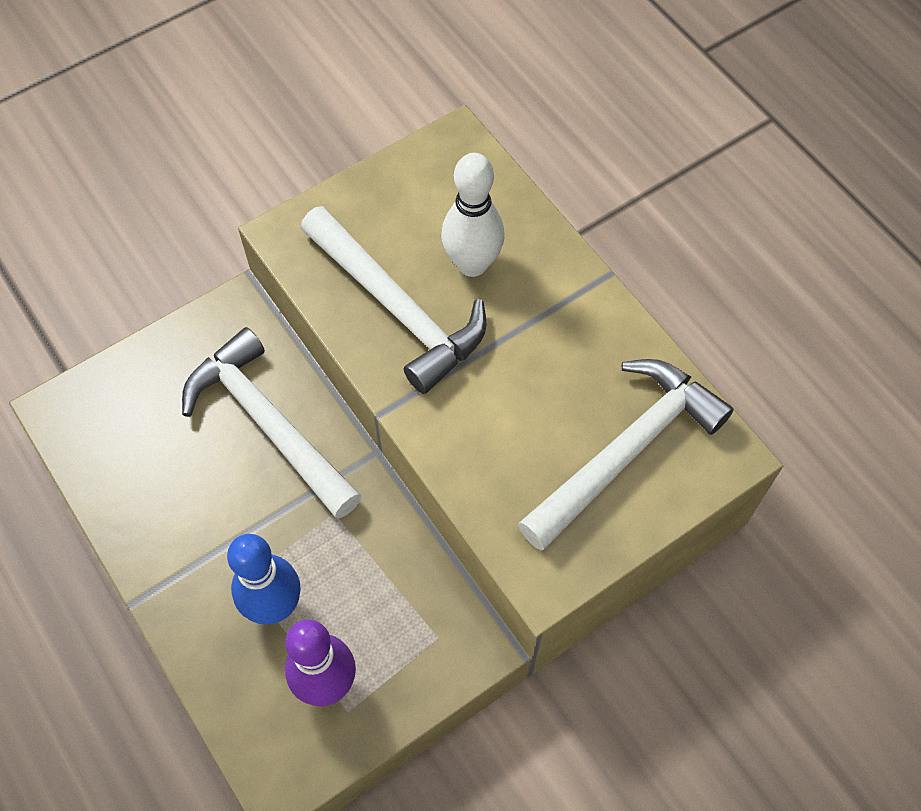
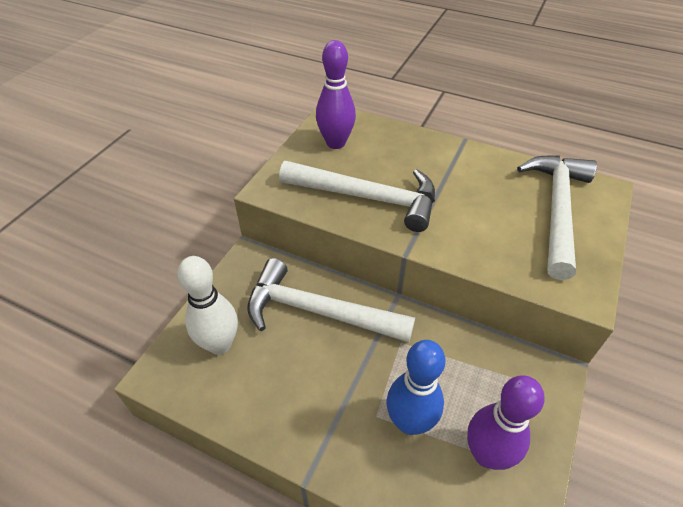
camera: 30 degrees left, 15 degrees down
white bowling pin [441,153,505,277] -> white bowling pin moved to [178,256,238,355]
none -> purple bowling pin [316,40,356,149]

